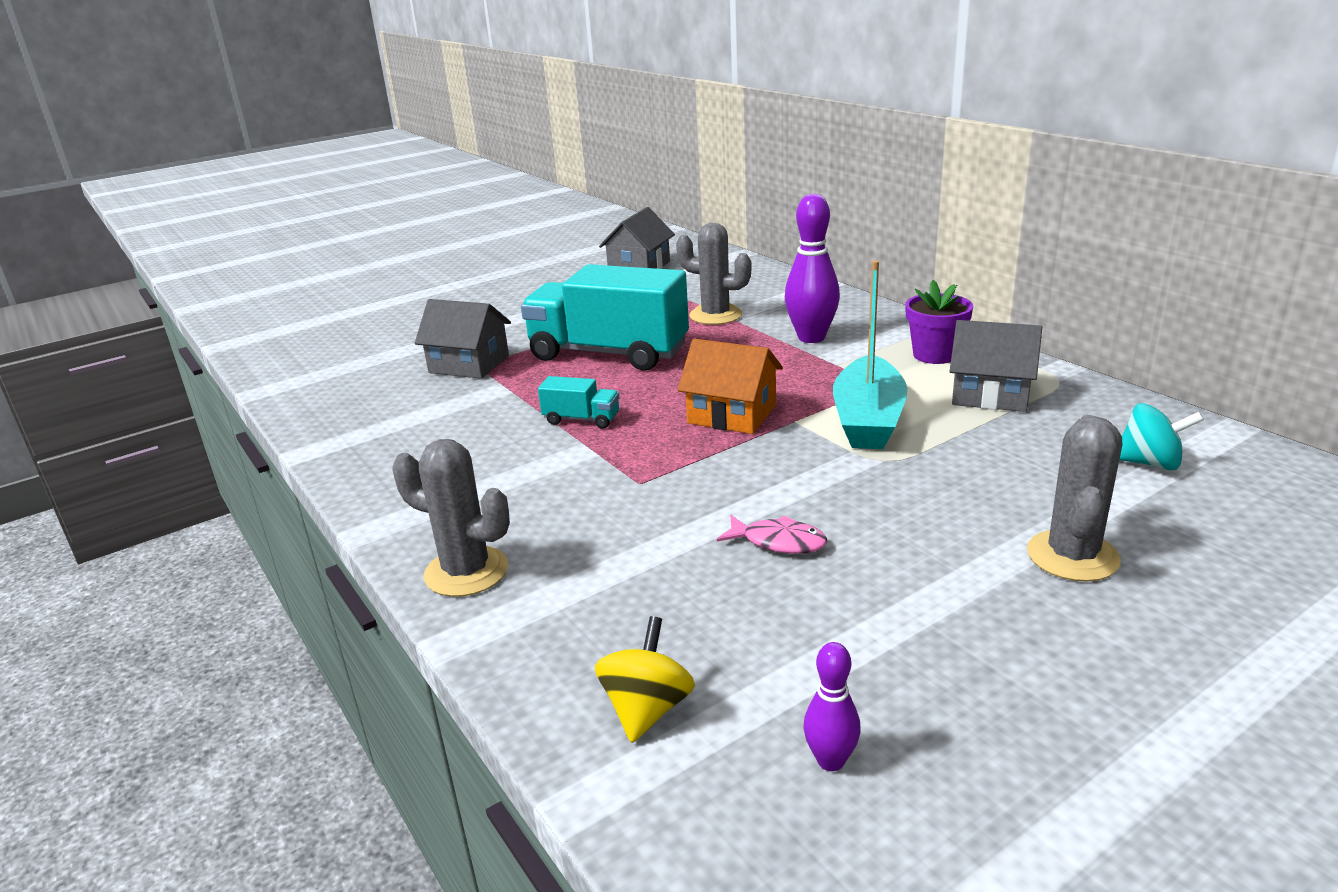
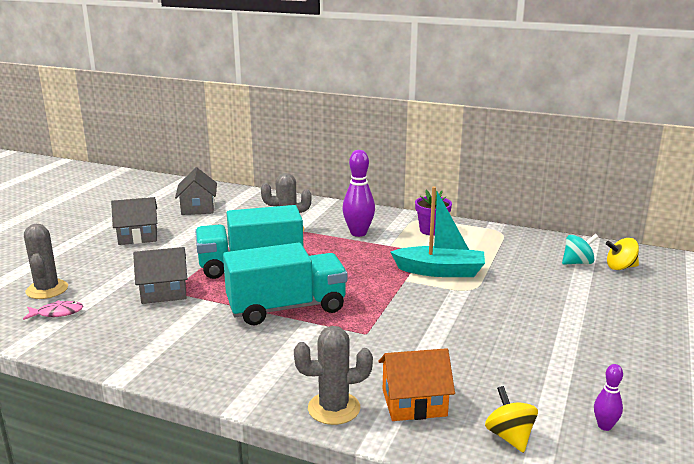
camera: 35 degrees left, 5 degrees down
turquoise truck [538,376,619,429] -> turquoise truck [223,243,347,325], size x2.37
orange house [678,339,783,434] -> orange house moved to [379,348,455,421]
pink fish [717,515,827,554] -> pink fish moved to [23,301,83,320]
turquoise boat [833,260,907,449] -> turquoise boat turned 60 degrees counterclockwise [390,187,485,277]
grey house [950,320,1042,412] -> grey house moved to [111,197,157,245]
grey cactus [1027,415,1122,582] -> grey cactus moved to [24,224,68,299]
none -> yellow spinning top [606,238,639,270]

